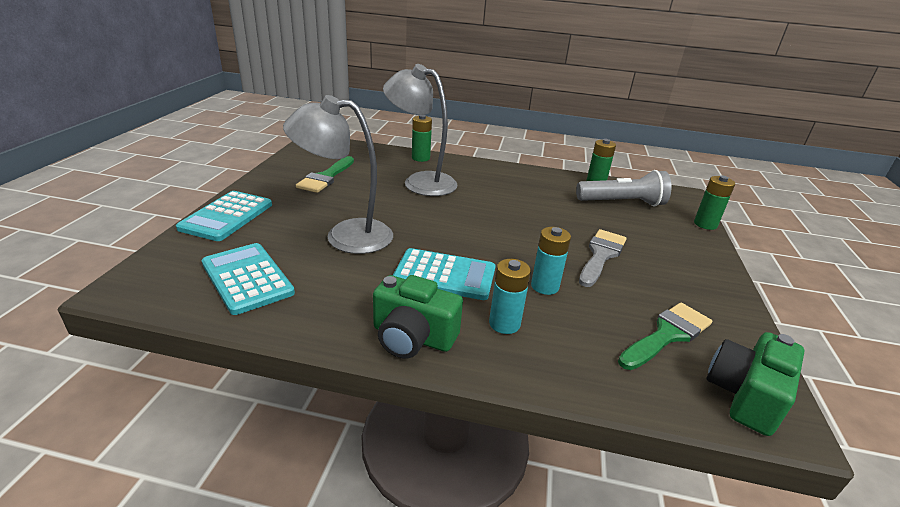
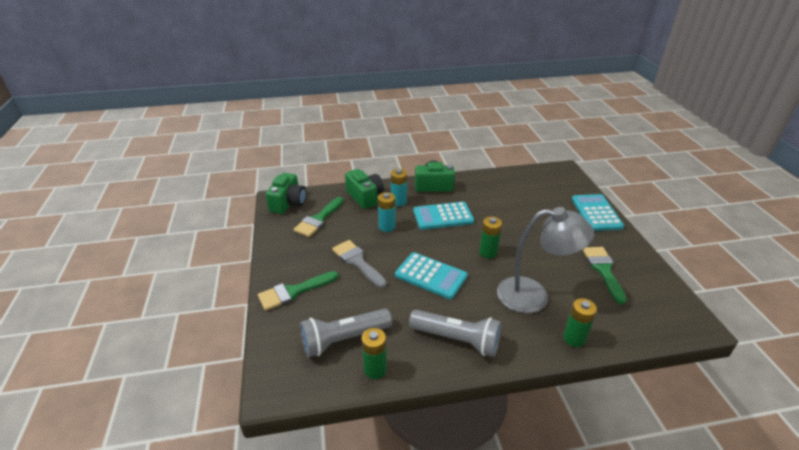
camera: 160 degrees right, 5 degrees up
turquoise calculator [202,243,295,315] -> turquoise calculator moved to [395,252,468,299]
grey lamp [283,95,393,254] -> none
grey brush [579,229,627,287] -> grey brush turned 135 degrees clockwise [332,240,387,288]
green battery [694,175,735,230] -> green battery moved to [479,217,502,258]
none -> green brush [258,271,338,311]
none -> green camera [345,169,384,209]
none -> grey flashlight [409,310,502,357]

